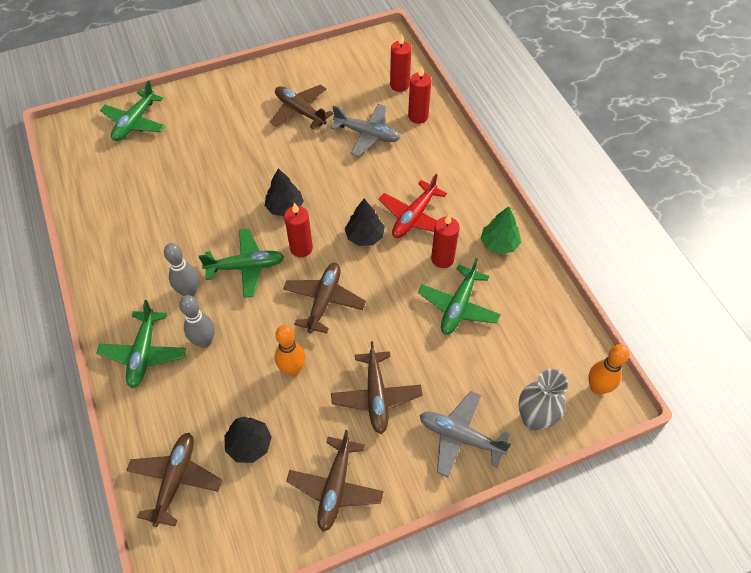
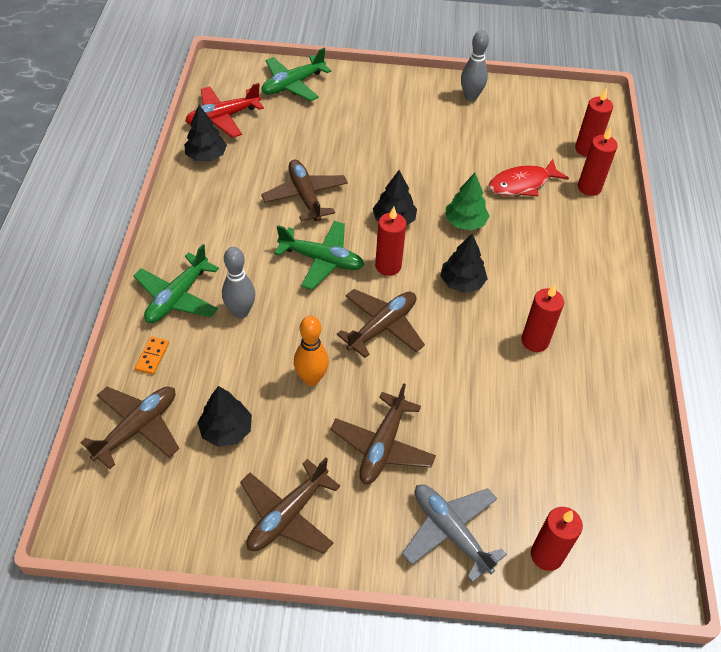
camera: 25 degrees right, 5 degrees down
grey bowling pin [164,243,199,296] -> grey bowling pin moved to [461,30,489,101]
brown plane [270,85,333,129] -> brown plane moved to [261,160,348,221]
grey plane [330,104,400,156] -> red fish [489,159,569,196]
red plane [379,174,447,238] -> red plane moved to [185,83,264,138]
green plane [418,258,501,335] -> none
green tree [481,206,521,254] -> green tree moved to [445,173,489,231]
grey vase [518,369,568,431] -> red candle [531,507,583,571]
orange bowling pin [588,344,630,395] -> none
none -> orange domino [135,336,169,375]
none -> black tree [184,105,227,161]

